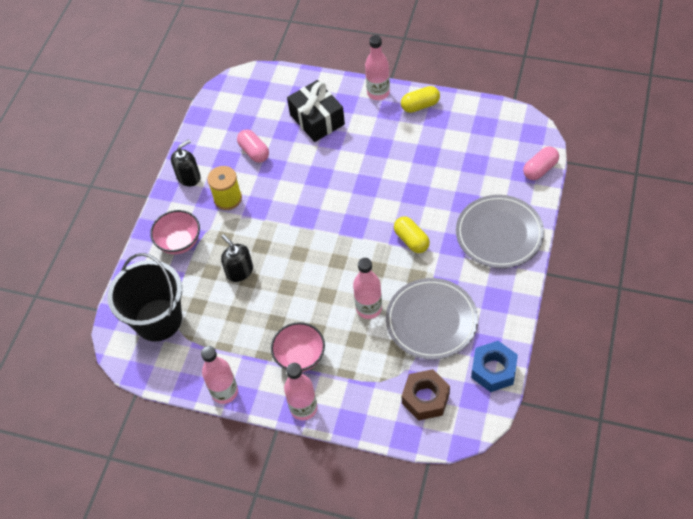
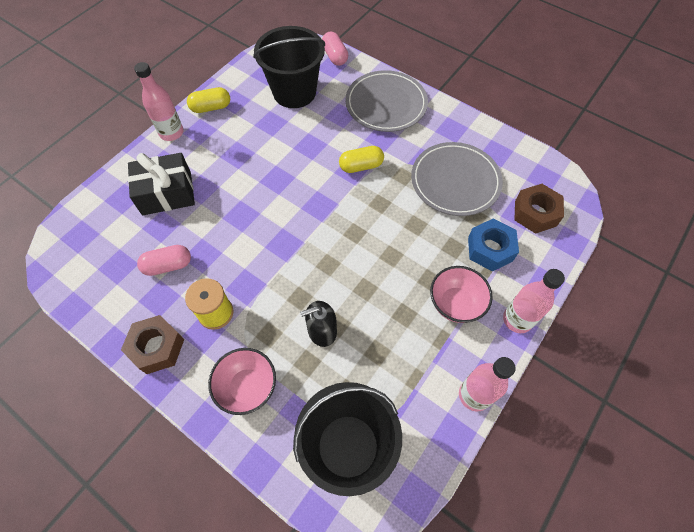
camera: 75 degrees left, 5 degrees up
black soap dispenser [171,139,201,186] -> brown nut [121,315,184,374]
pink bottle [353,258,382,319] -> none
yellow capsule [401,86,440,113] -> yellow capsule turned 75 degrees clockwise [187,87,230,113]
blue nut [471,341,518,392] -> blue nut moved to [468,218,519,272]
none -> black bucket [253,26,325,108]

